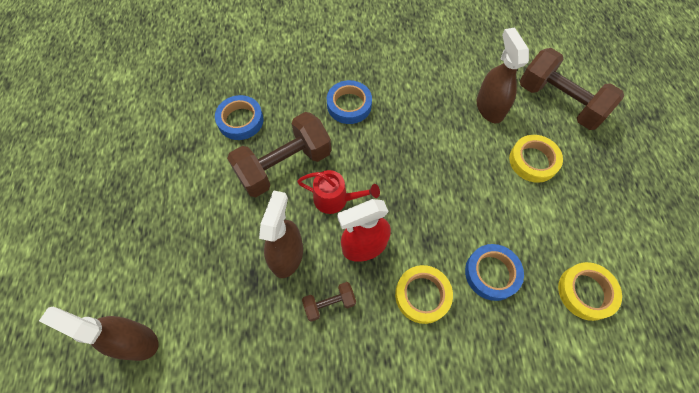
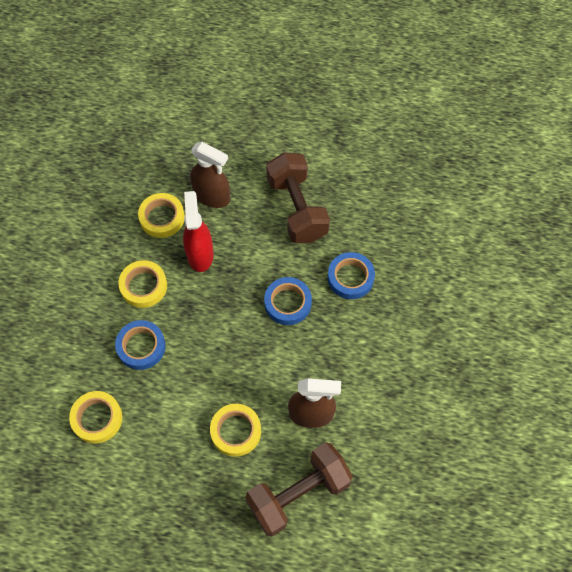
camera: 105 degrees right, 0 degrees up
brown spray bottle [39,307,159,361] -> none
blue tape [215,95,264,140] -> blue tape moved to [264,277,312,325]
red watering can [297,170,380,214] -> none
brown dumbbell [302,282,356,322] -> yellow tape [138,193,185,238]

